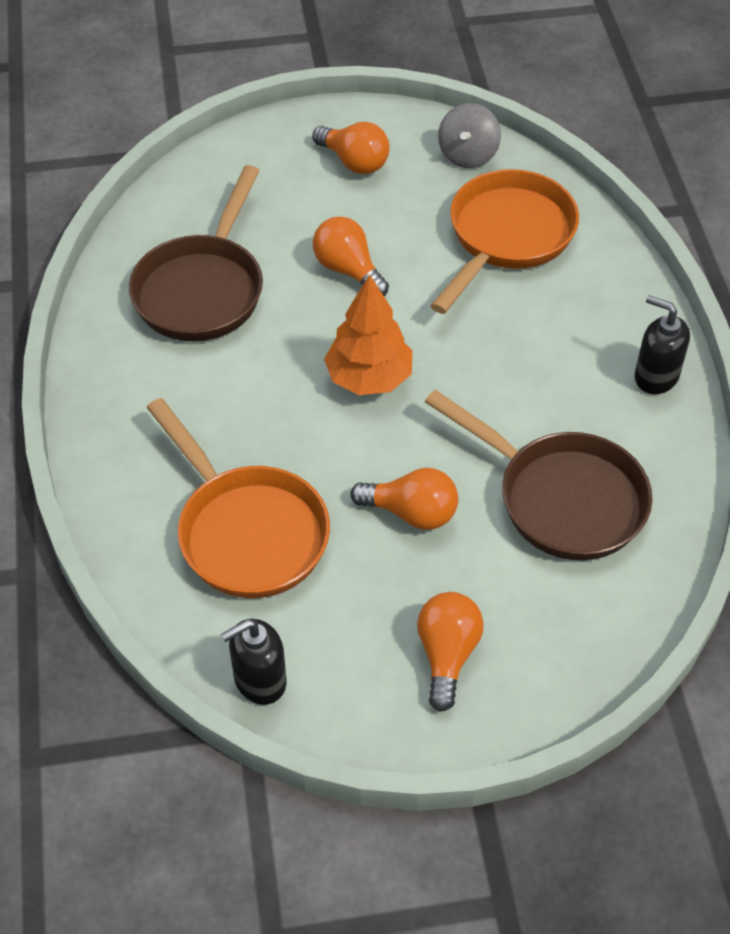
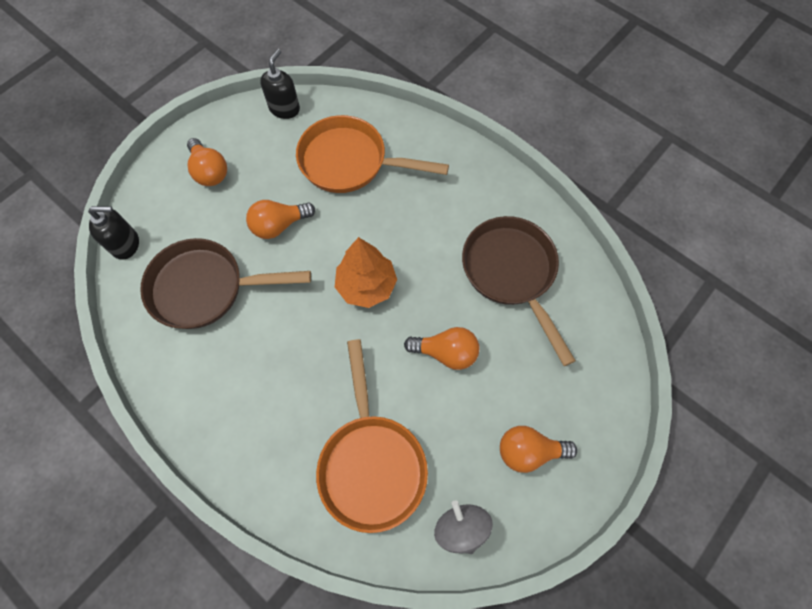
camera: 140 degrees right, 15 degrees up
black soap dispenser [635,295,690,394] -> black soap dispenser moved to [88,206,139,260]

